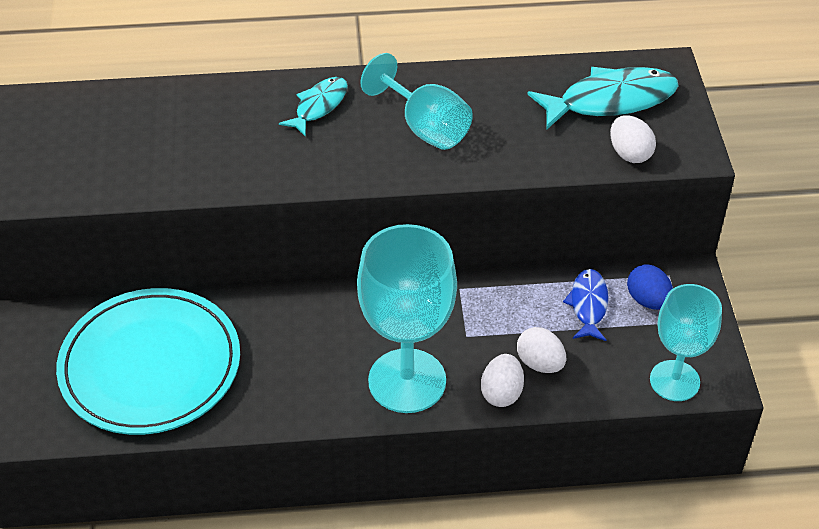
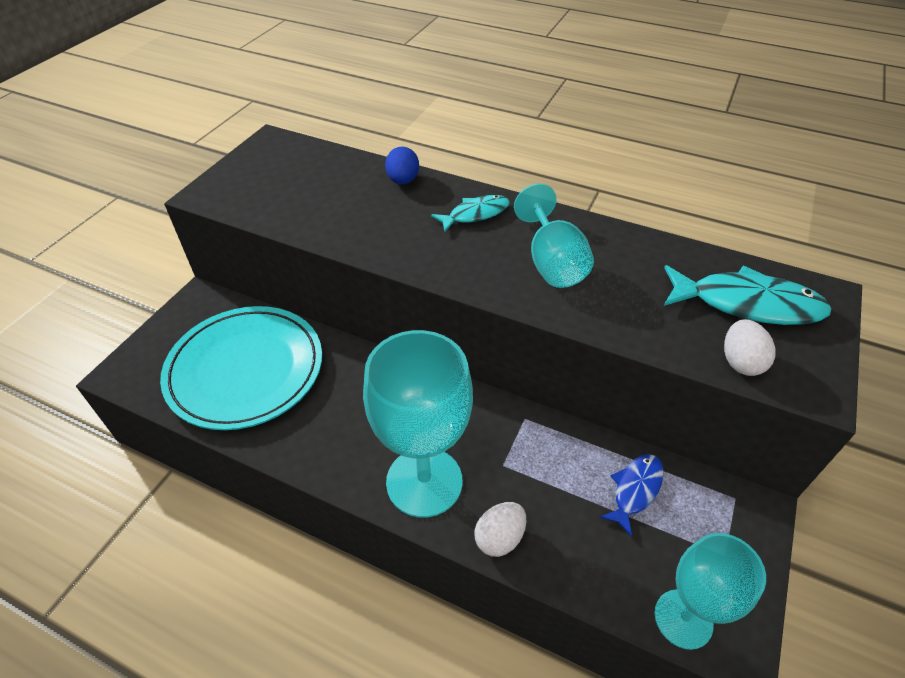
camera: 30 degrees right, 0 degrees up
white egg [517,327,566,373] -> none
blue egg [627,264,673,310] -> blue egg moved to [385,147,419,185]

